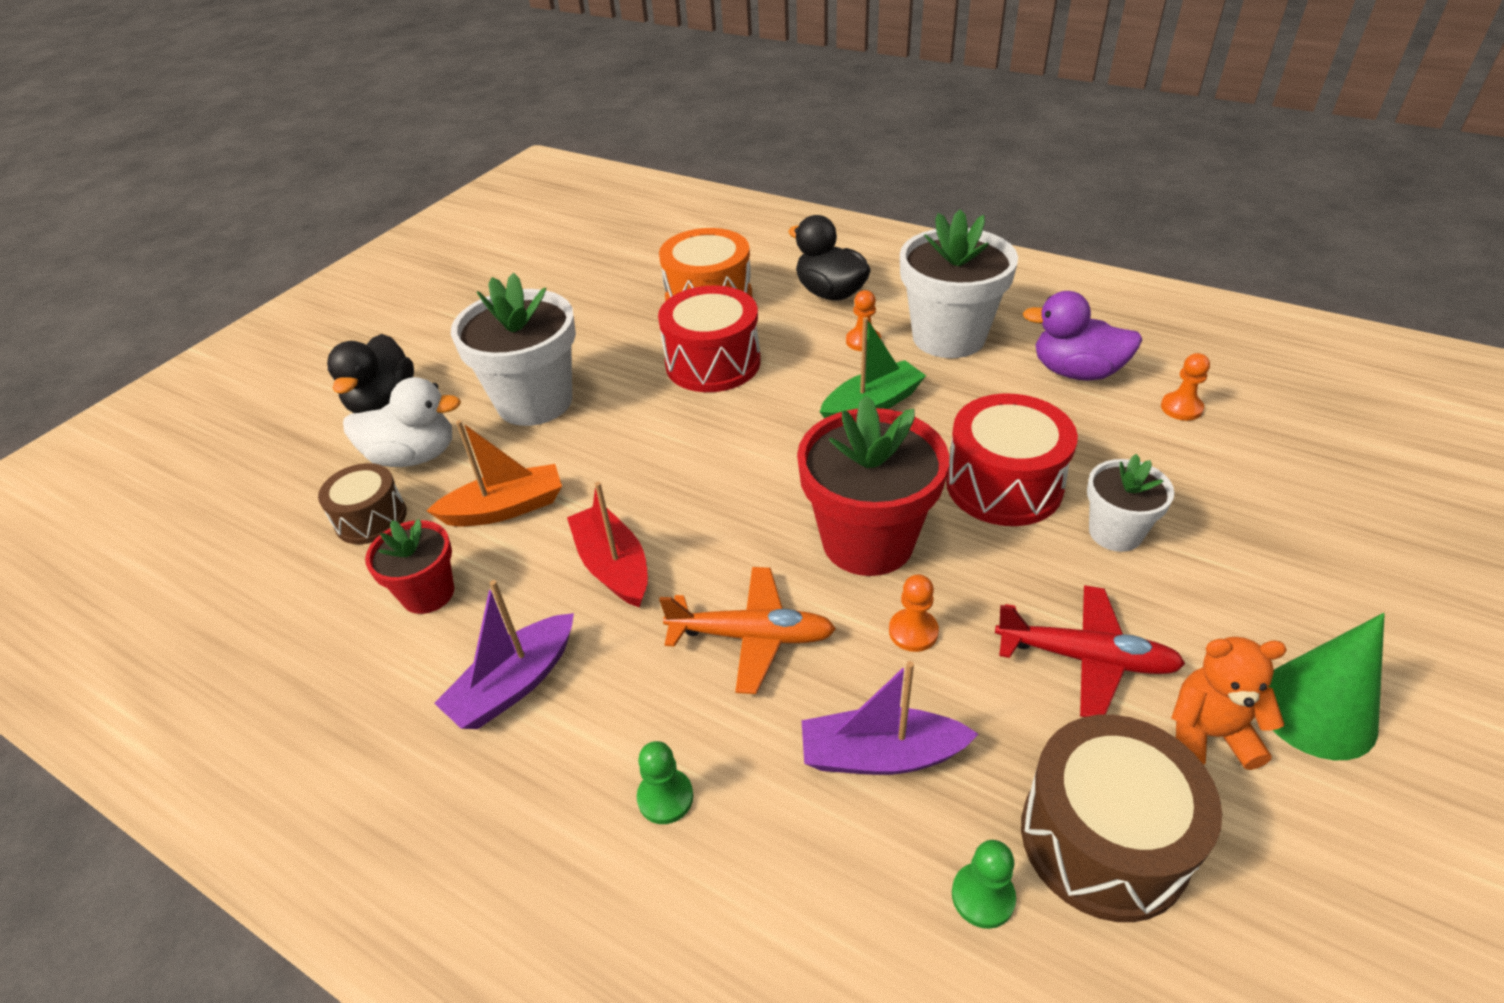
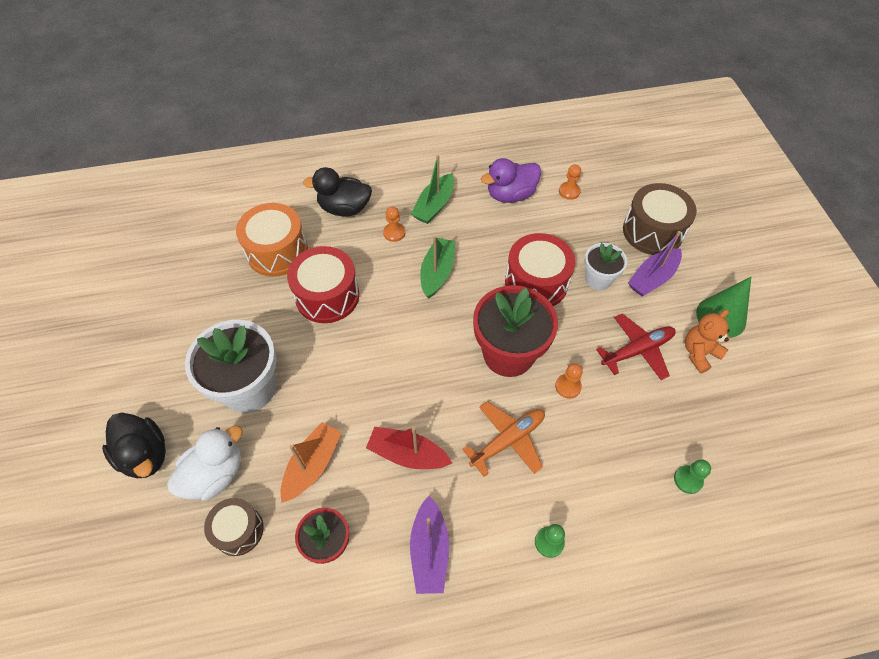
camera: 45 degrees left, 15 degrees up
purple boat [801,661,978,775] -> purple boat moved to [628,231,682,296]
white flower pot [900,209,1018,358] -> green boat [411,155,454,224]
brown drum [1021,715,1222,922] -> brown drum moved to [623,183,697,255]

